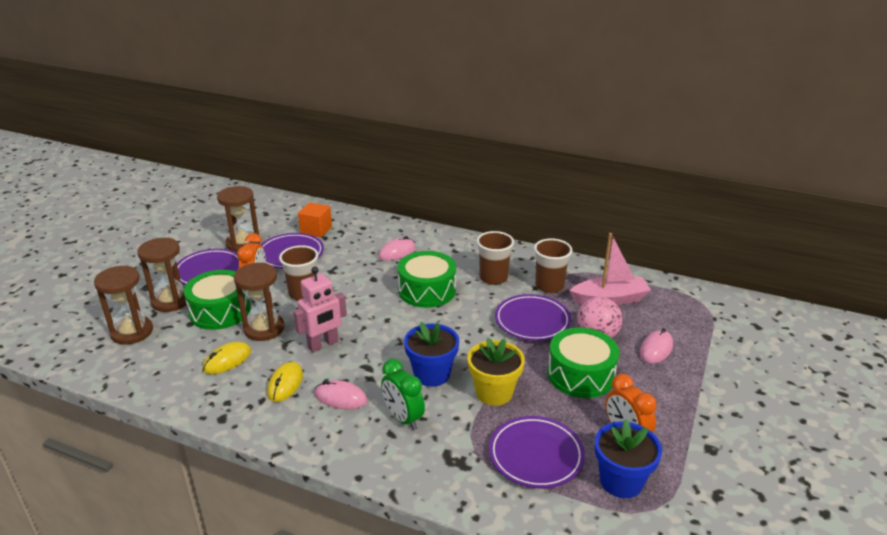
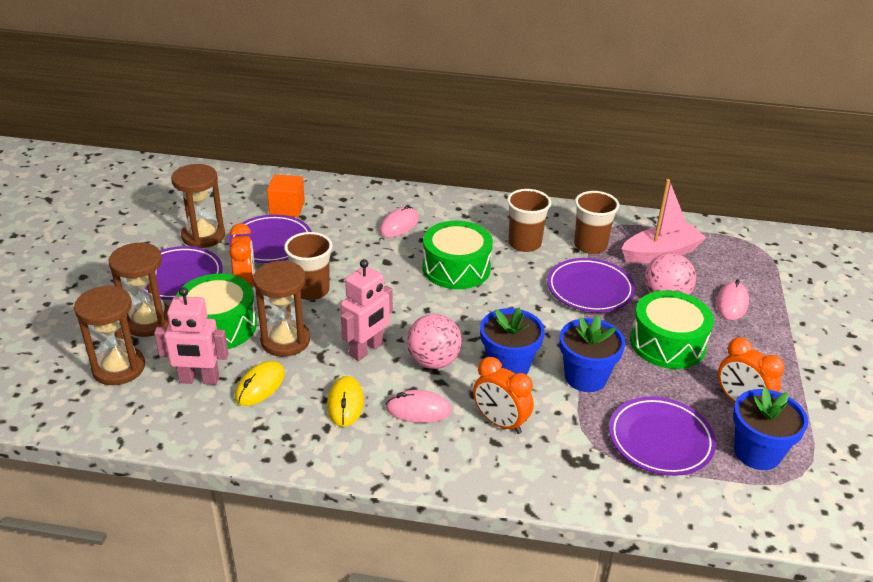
camera: 15 degrees left, 5 degrees up
green clock [381,359,425,430] -> orange clock [473,357,534,434]
yellow flower pot [467,338,525,406] -> blue flower pot [560,316,625,392]
none -> pink robot [154,287,229,385]
none -> pink ball [407,314,462,369]

